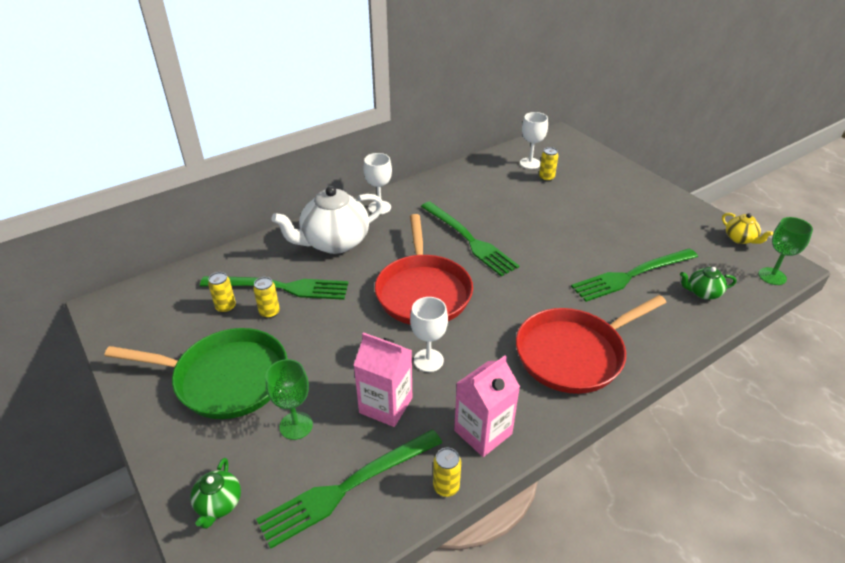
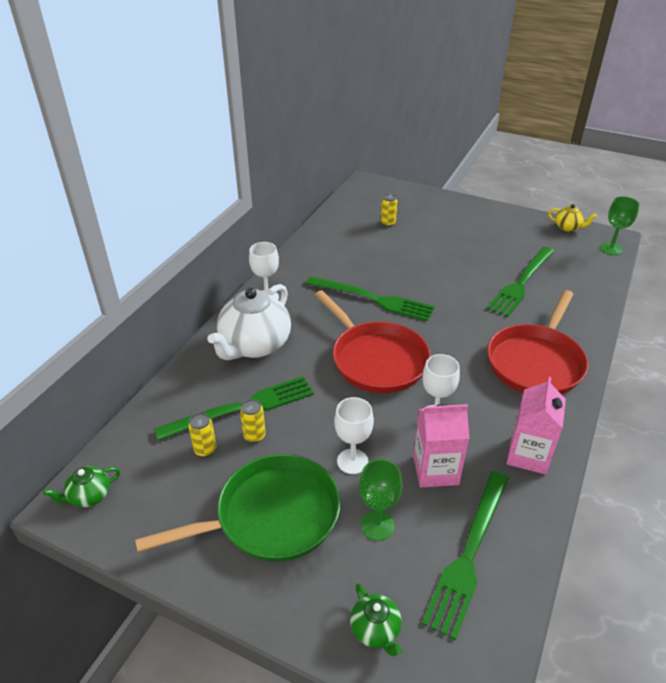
camera: 30 degrees left, 0 degrees up
yellow can [433,448,461,497] -> none
white goblet [520,112,548,169] -> white goblet moved to [334,397,374,474]
green teapot [680,267,737,300] -> green teapot moved to [43,466,120,507]

